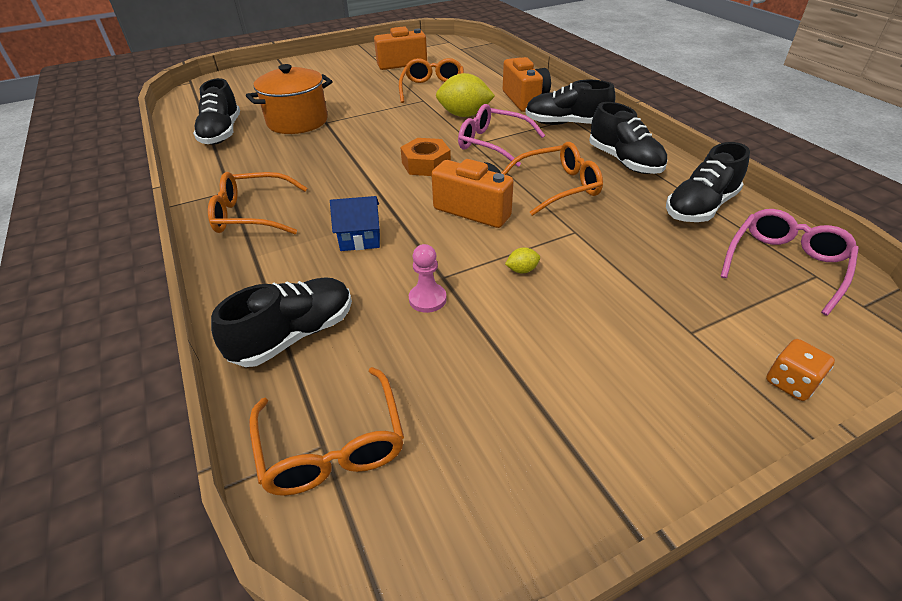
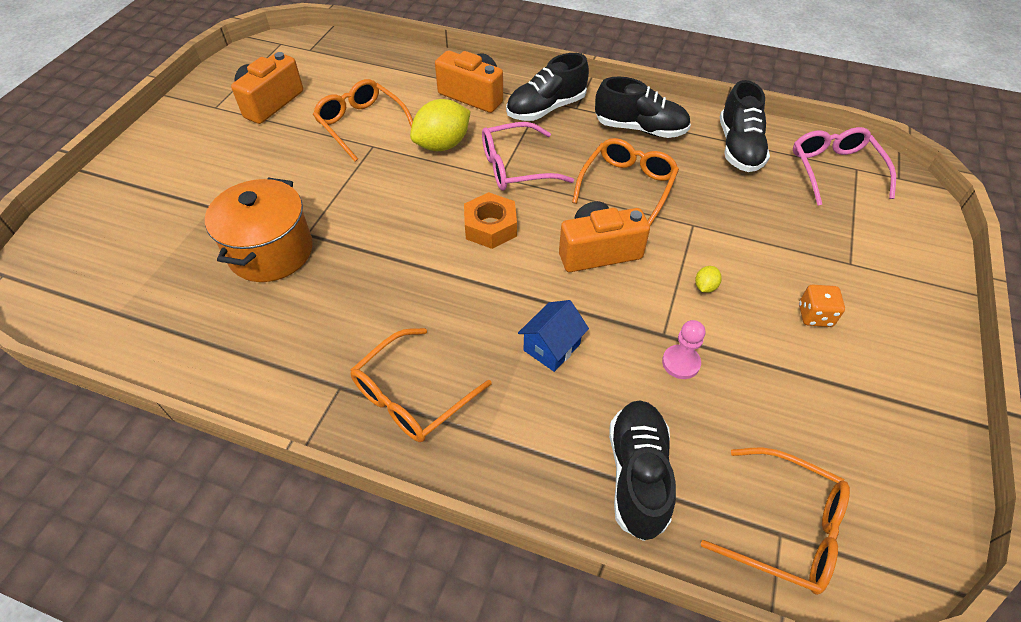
camera: 45 degrees left, 10 degrees up
black shoe [193,78,240,145] -> none
orange dice [766,339,835,401] -> orange dice moved to [799,285,845,327]

